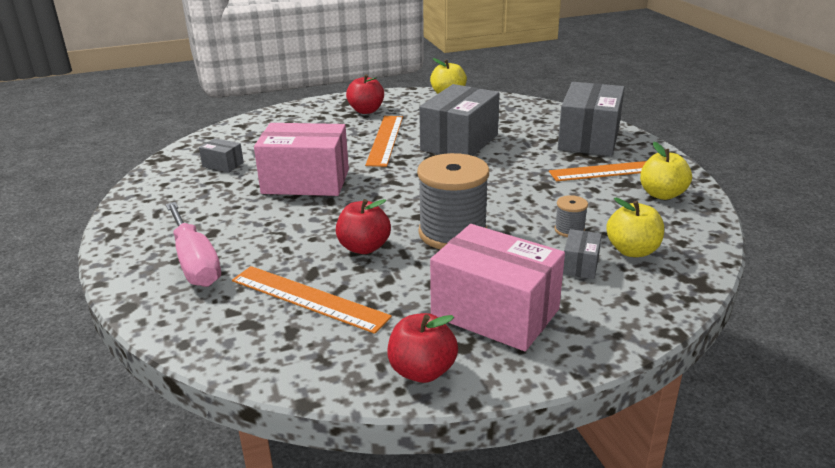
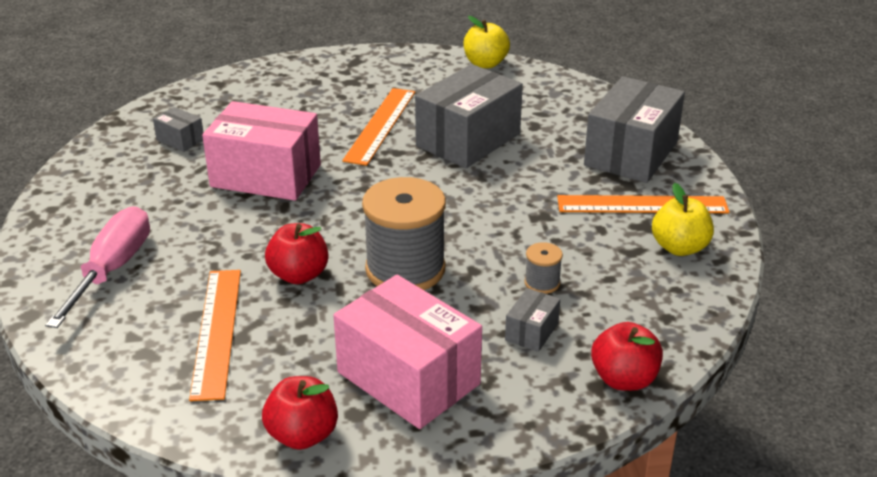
camera: 10 degrees right, 5 degrees up
pink screwdriver [166,202,221,287] -> pink screwdriver turned 150 degrees counterclockwise [45,206,150,328]
orange ruler [232,266,392,334] -> orange ruler turned 45 degrees clockwise [189,270,241,401]
red apple [346,74,384,114] -> red apple moved to [591,322,663,391]
yellow apple [606,198,664,257] -> none

